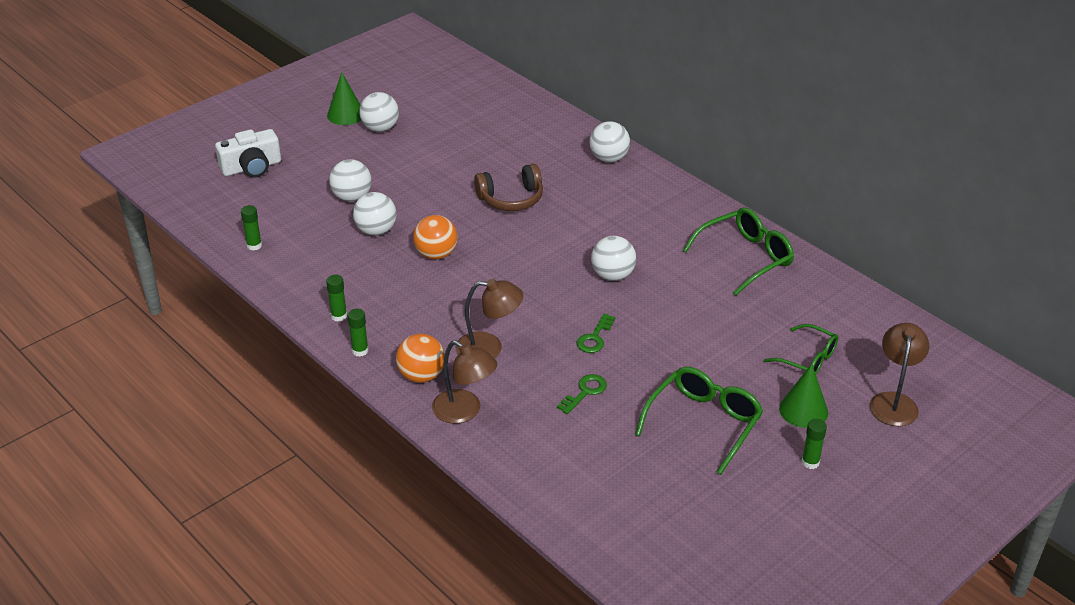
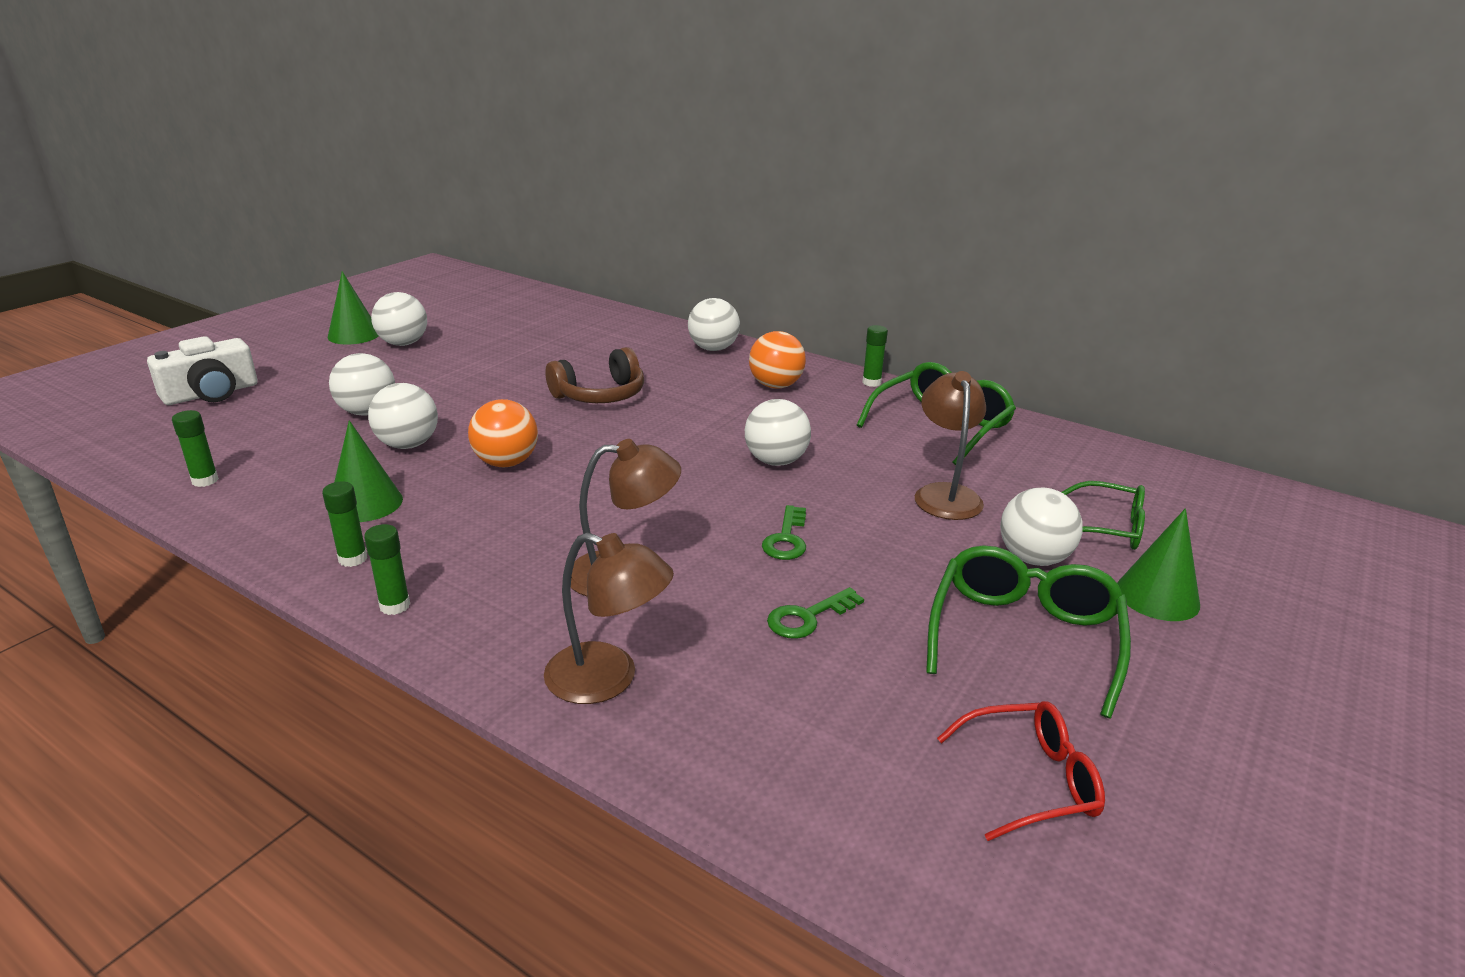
camera: 15 degrees left, 10 degrees down
orange ball [396,334,445,383] -> orange ball moved to [749,331,806,389]
green key [557,374,607,414] -> green key turned 150 degrees counterclockwise [767,587,864,639]
green glue stick [801,419,827,469] -> green glue stick moved to [862,325,888,387]
brown lamp [869,323,929,426] -> brown lamp moved to [915,371,986,520]
none -> green cone [334,420,403,522]
none -> red glasses [937,701,1105,841]
none -> white ball [1000,487,1083,566]

